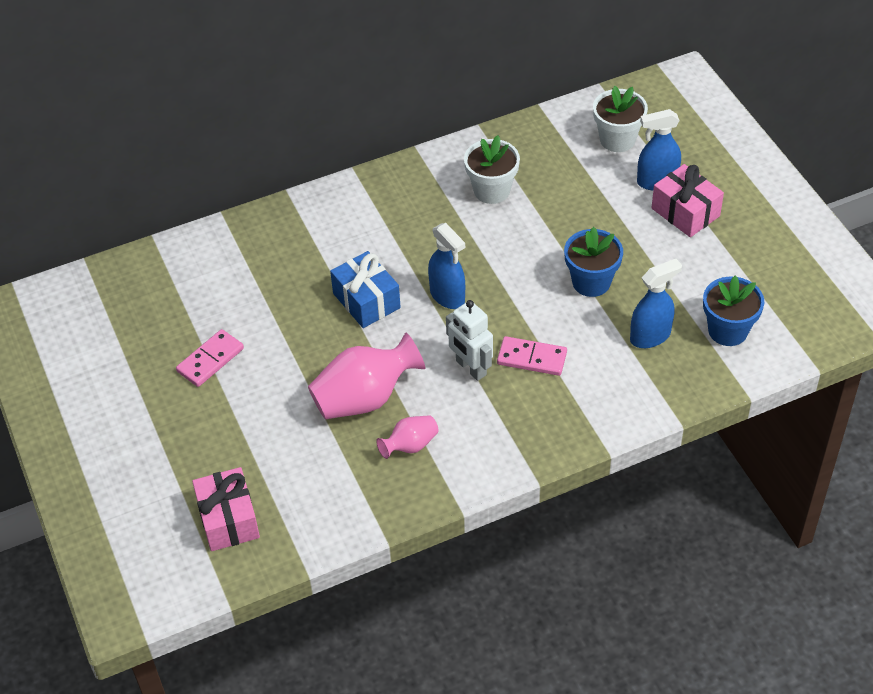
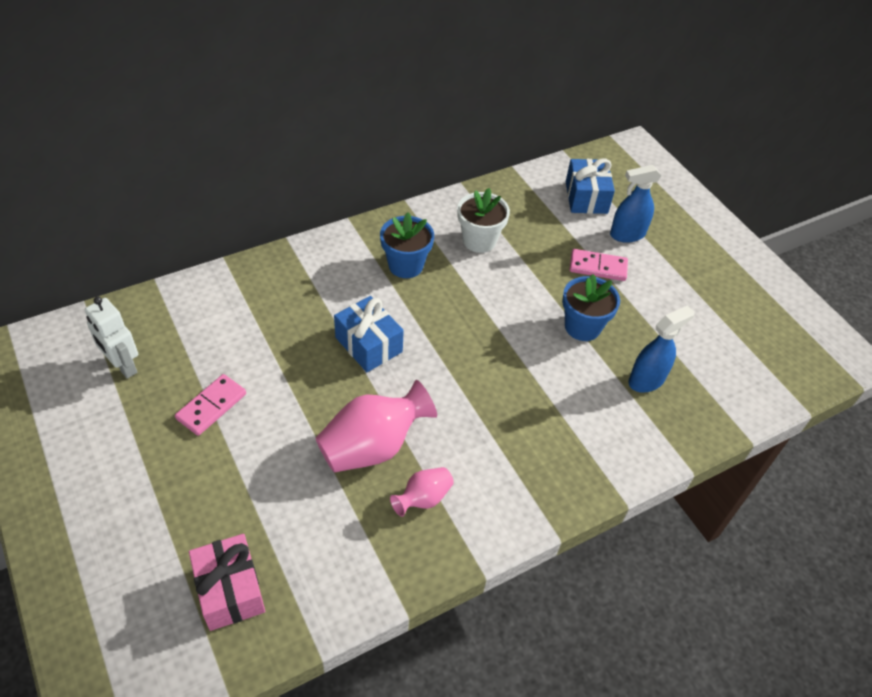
camera: 10 degrees left, 0 degrees up
blue spray bottle [428,223,465,309] -> none
white robot [446,300,493,381] -> white robot moved to [85,297,138,379]
pink domino [497,336,567,376] -> pink domino moved to [570,249,628,281]
white flower pot [593,86,648,152] -> blue gift [565,159,615,214]
pink gift [652,164,724,237] -> none
blue flower pot [703,275,764,346] -> blue flower pot moved to [380,212,434,278]

